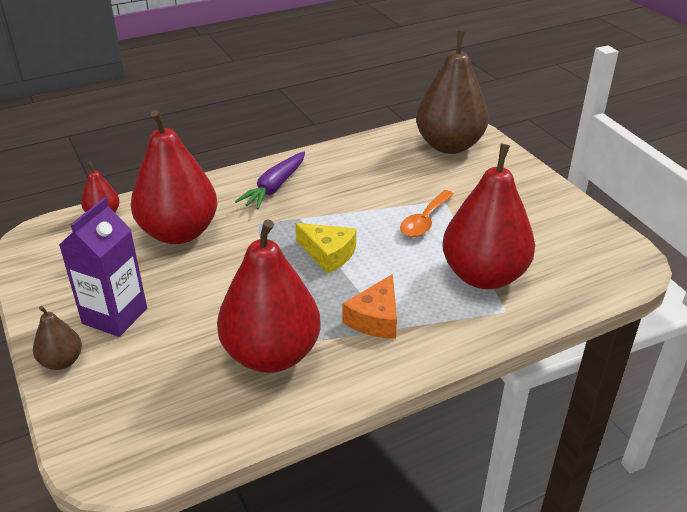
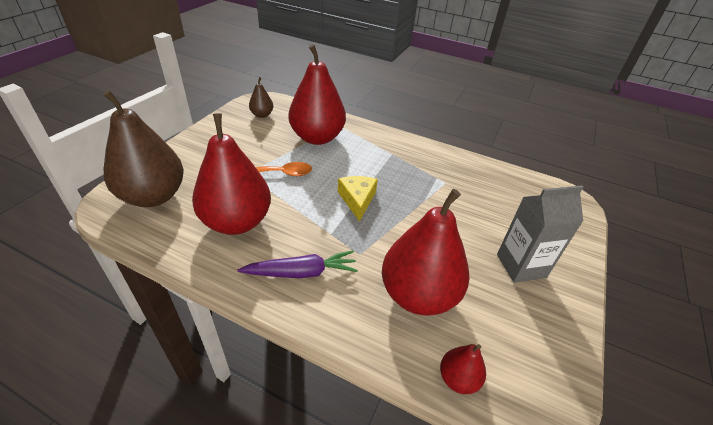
camera: 130 degrees left, 5 degrees up
brown pear [33,306,82,370] -> brown pear moved to [249,77,273,118]
purple carton [59,198,147,337] -> grey carton [497,185,583,283]
red pear [217,219,320,373] -> red pear moved to [192,113,271,235]
orange cheese [342,274,397,339] -> none

